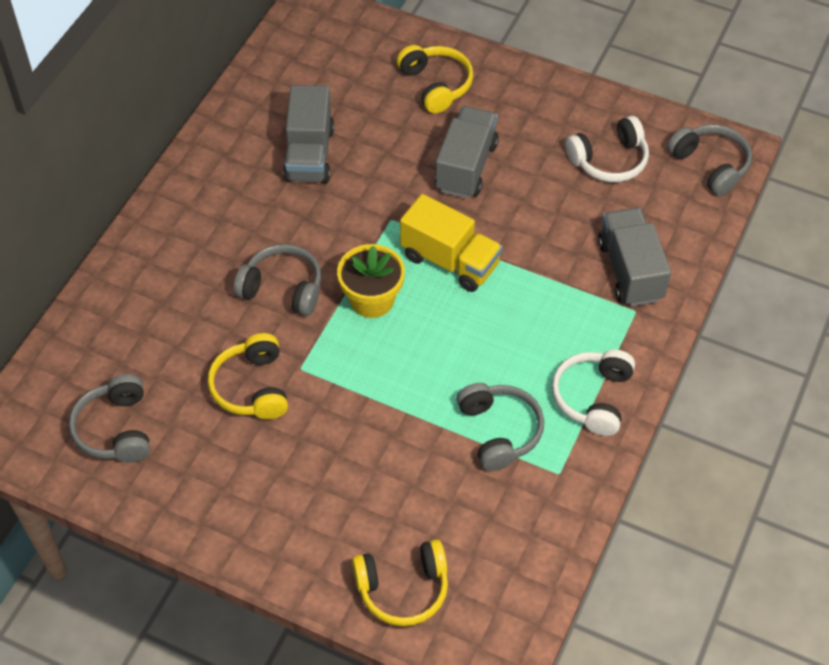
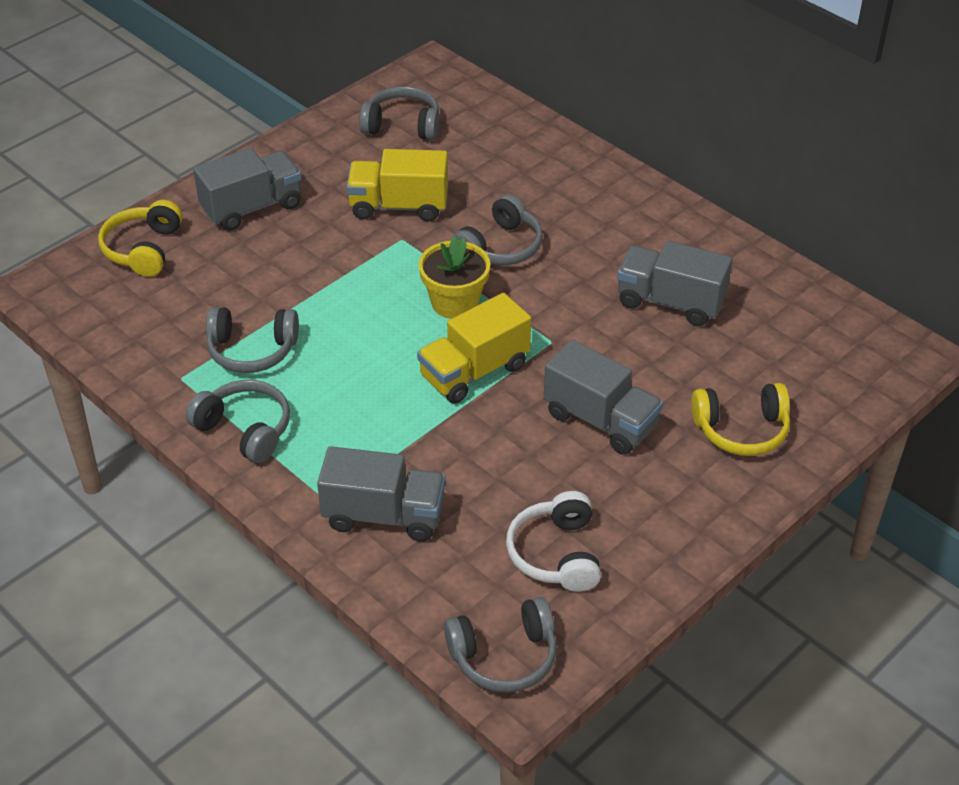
camera: 110 degrees right, 10 degrees down
yellow headphones [208,333,288,419] -> yellow truck [347,149,448,221]
white headphones [552,349,635,436] -> grey headphones [186,380,290,463]
none -> grey truck [193,148,302,231]

